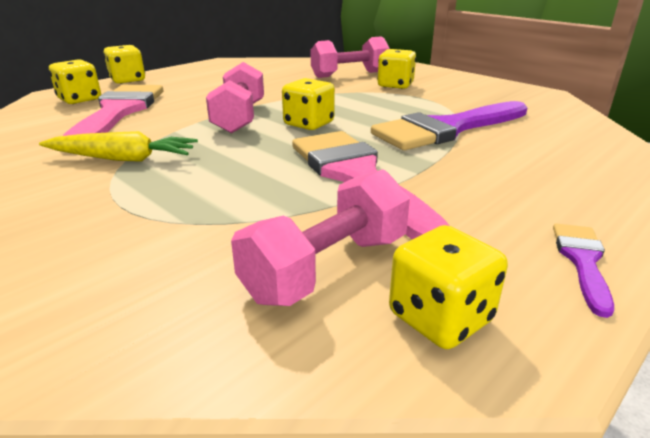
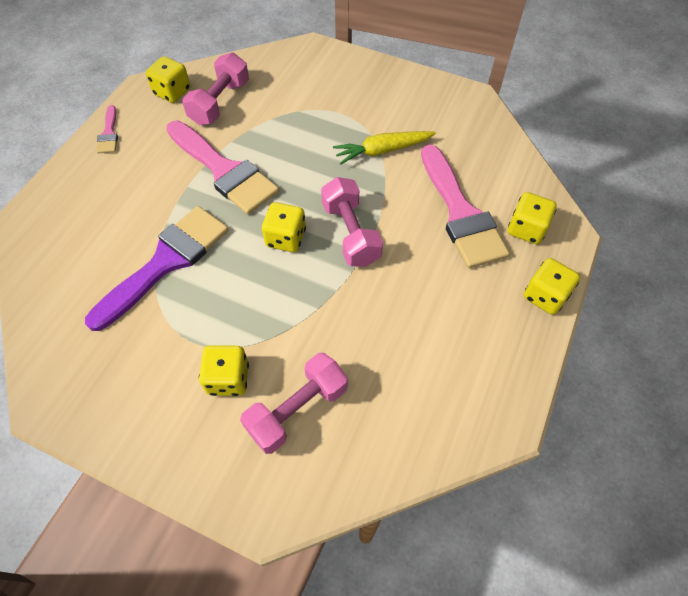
camera: 160 degrees right, 30 degrees up
purple brush [553,223,614,318] -> pink brush [97,105,118,153]

